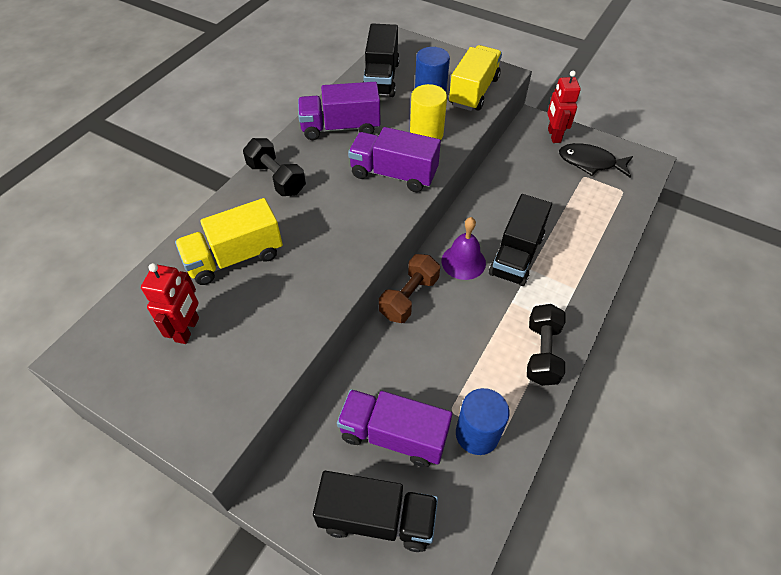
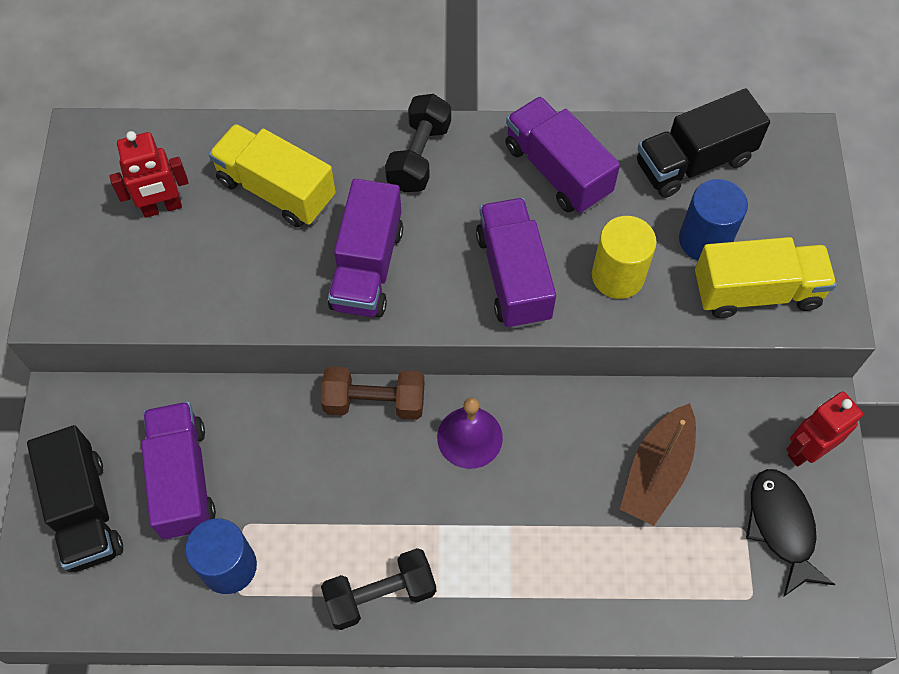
camera: 60 degrees right, 10 degrees up
black truck [489,194,552,286] -> none
none -> purple truck [328,179,403,318]
none -> brown boat [620,403,696,526]

